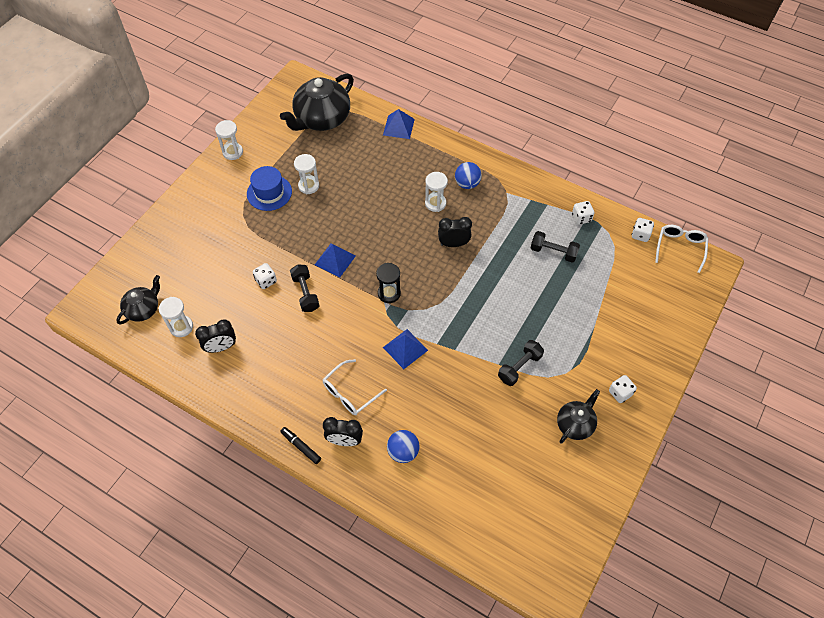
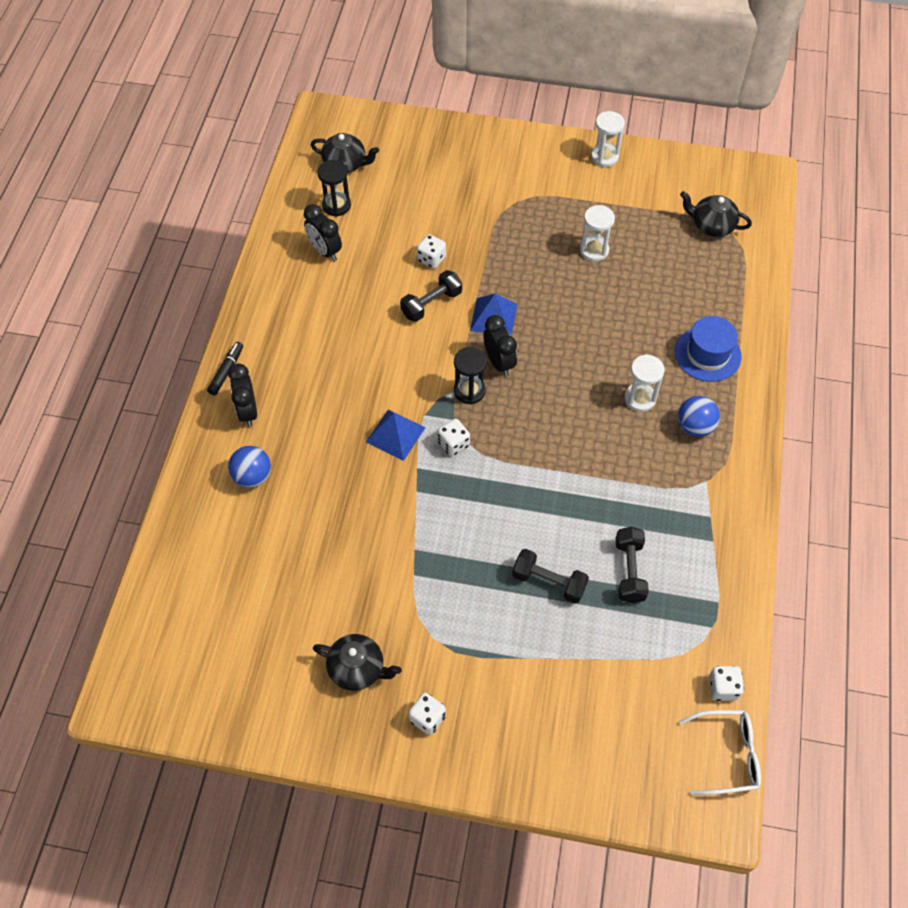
camera: 70 degrees right, 0 degrees up
white hourglass [159,297,193,337] -> black hourglass [317,160,351,217]
blue hat [247,166,292,211] -> blue hat moved to [675,316,742,382]
black teapot [280,74,354,131] -> black teapot [680,191,752,237], size x0.55
white glasses [322,359,387,415] -> none
blue pyramid [383,109,415,139] -> none
black clock [438,217,472,247] -> black clock moved to [483,315,517,376]
black dumbbell [498,340,544,386] -> black dumbbell moved to [512,549,589,603]
white dice [572,201,594,225] -> white dice moved to [437,419,470,456]

